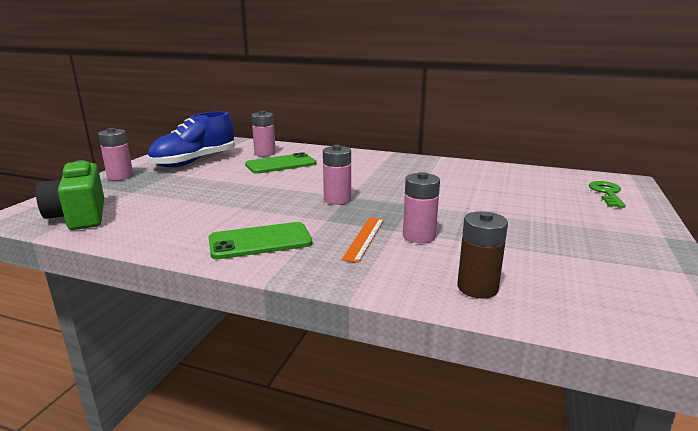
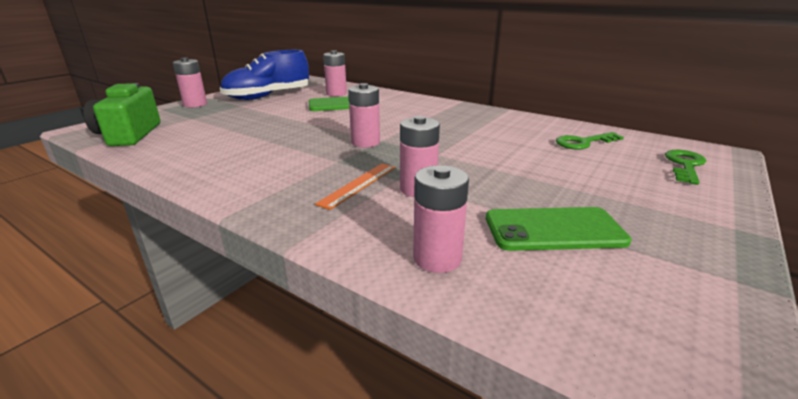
camera: 15 degrees right, 5 degrees up
green phone [209,222,312,259] -> green phone moved to [486,207,632,251]
brown battery [457,211,508,299] -> pink battery [413,165,469,273]
none -> green key [556,132,624,150]

